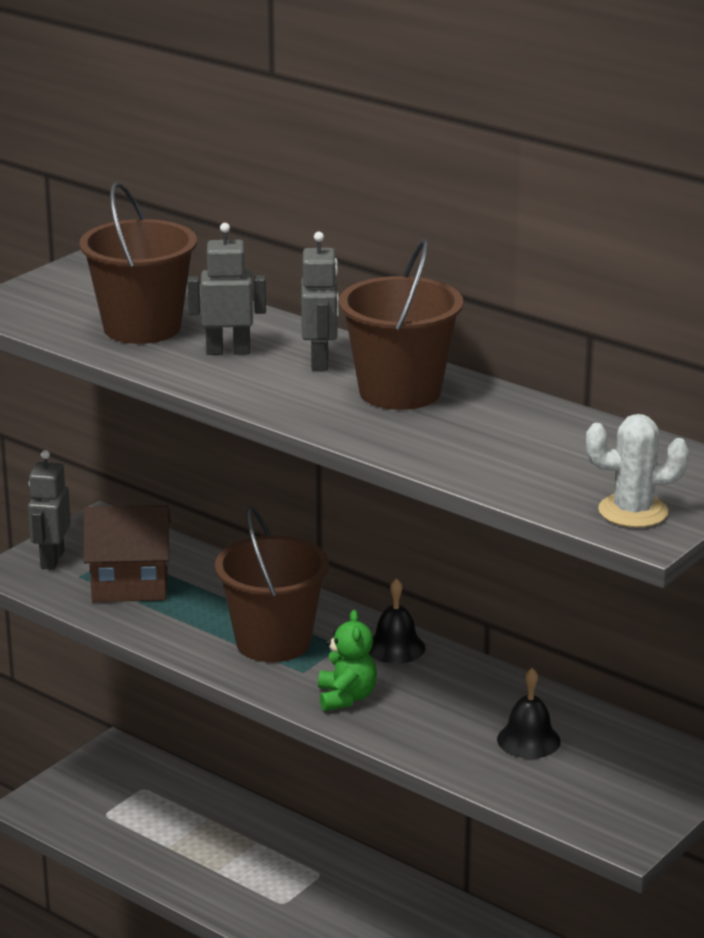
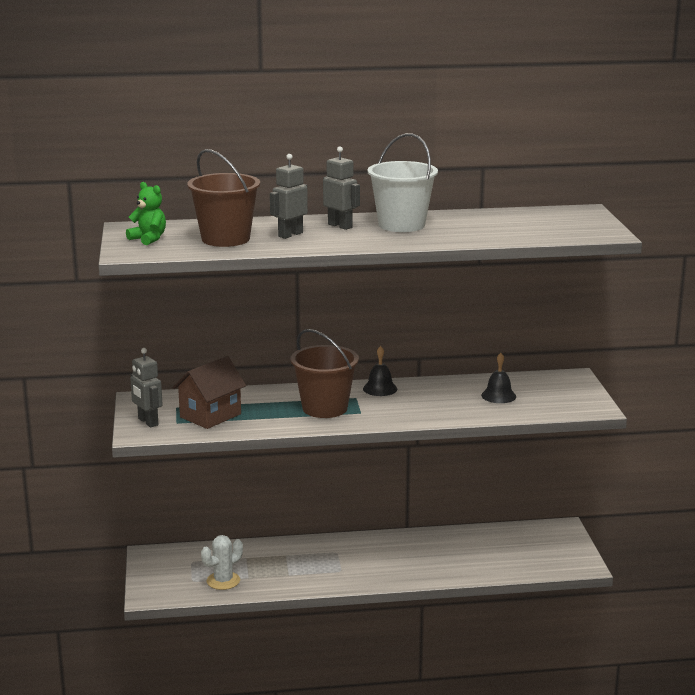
camera: 45 degrees left, 5 degrees down
green teddy bear [318,610,377,711] -> green teddy bear moved to [126,182,166,245]
brown bucket [339,239,463,410] -> white bucket [367,133,438,232]
white cactus [586,414,689,528] -> white cactus moved to [201,535,243,590]

